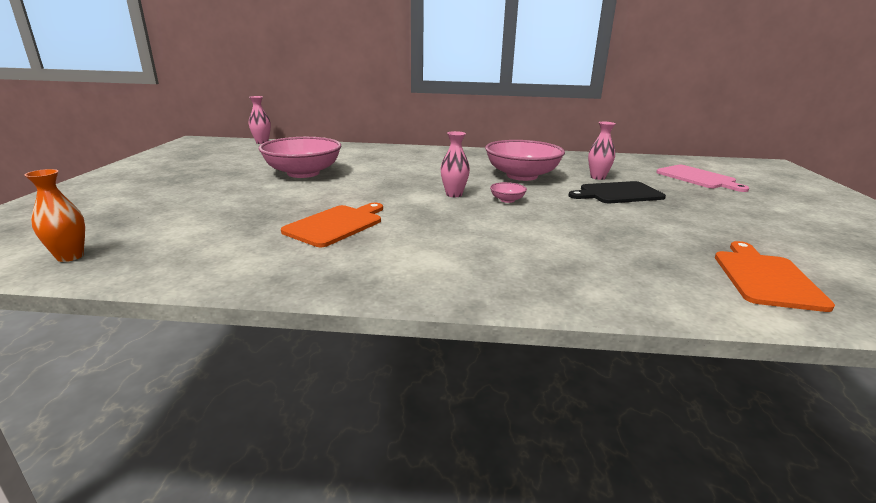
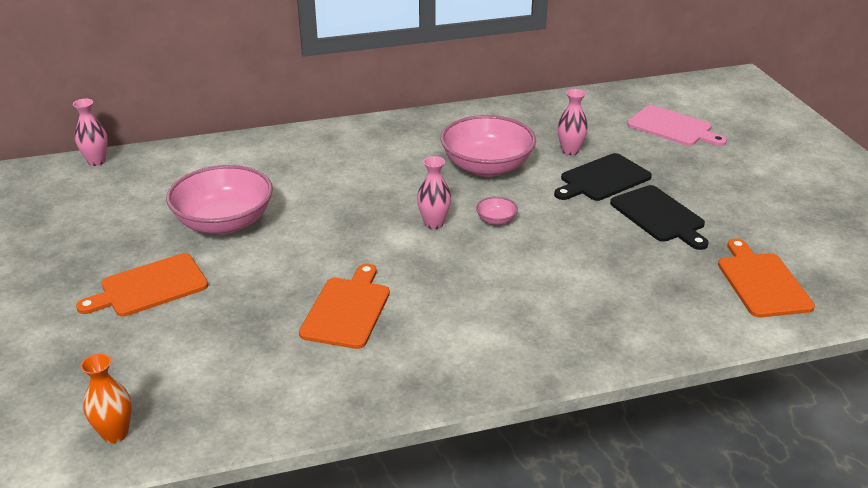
camera: 20 degrees left, 10 degrees up
none -> orange cutting board [76,253,208,317]
none -> black cutting board [610,185,709,250]

